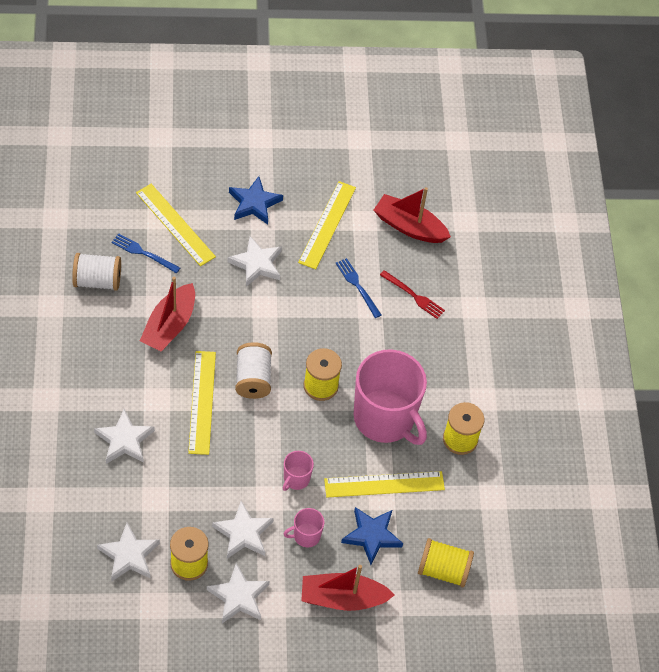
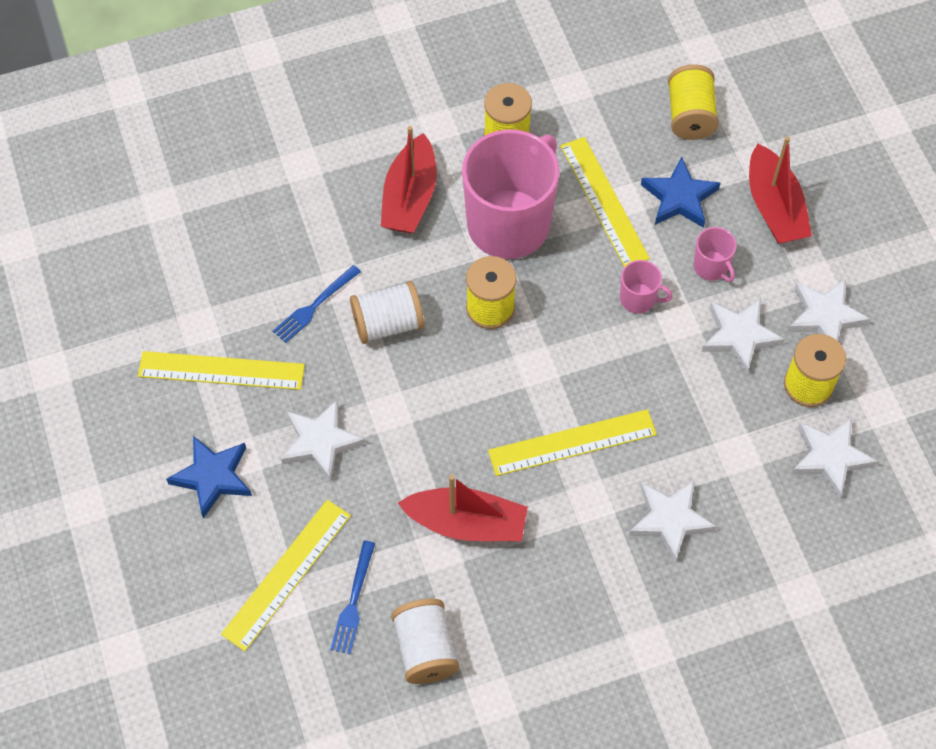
camera: 100 degrees left, 5 degrees up
white spool [235,342,272,399] -> white spool moved to [350,281,424,344]
red boat [374,187,451,243] -> red boat moved to [381,126,437,234]
red fork [380,270,445,319] -> none

